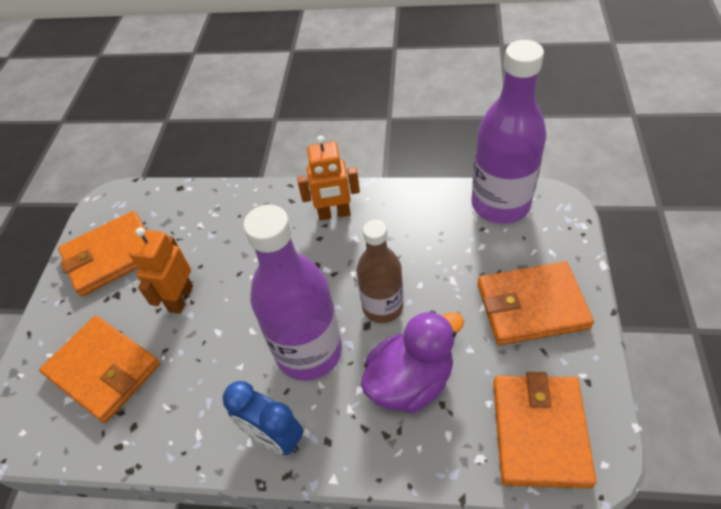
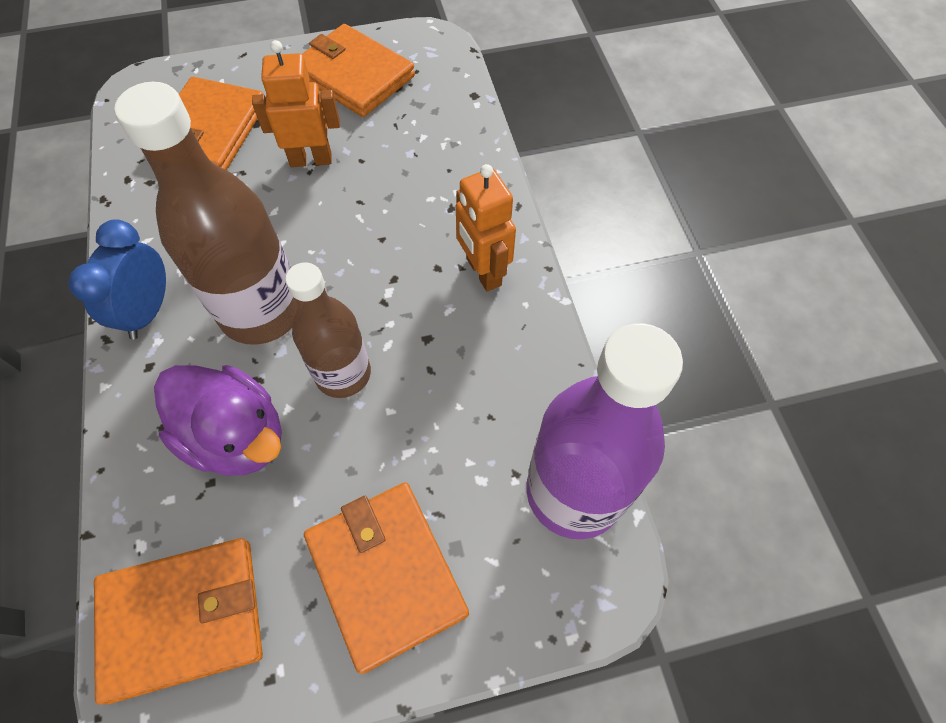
camera: 65 degrees right, 10 degrees up
purple bottle [243,205,342,381] -> brown bottle [114,82,298,345]

